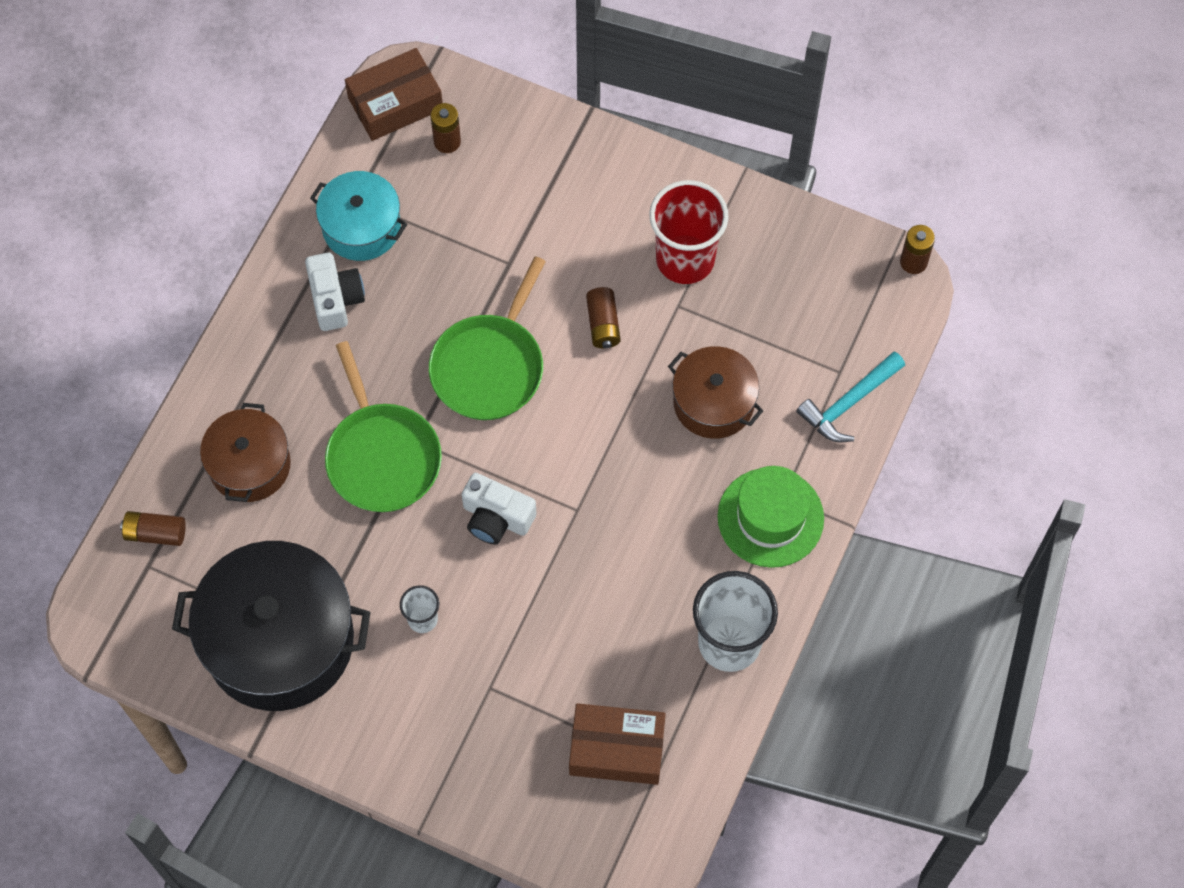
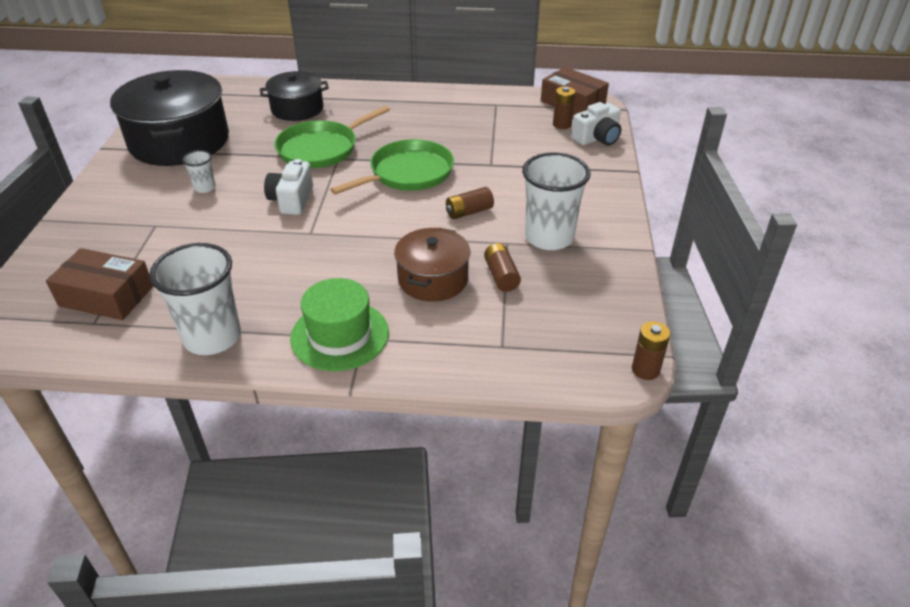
camera: 70 degrees right, 25 degrees down
brown battery [120,511,186,546] -> brown battery moved to [484,243,521,292]
brown pot [200,403,291,502] -> black pot [260,71,329,121]
white camera [305,253,365,331] -> white camera moved to [572,102,621,146]
turquoise pot [310,171,407,261] -> none
green pan [429,256,546,420] -> green pan turned 135 degrees clockwise [330,139,454,195]
brown box [569,703,666,785] -> brown box turned 60 degrees counterclockwise [46,248,153,320]
red cup [649,180,729,284] -> white cup [522,152,591,250]
turquoise hammer [796,352,905,442] -> none

